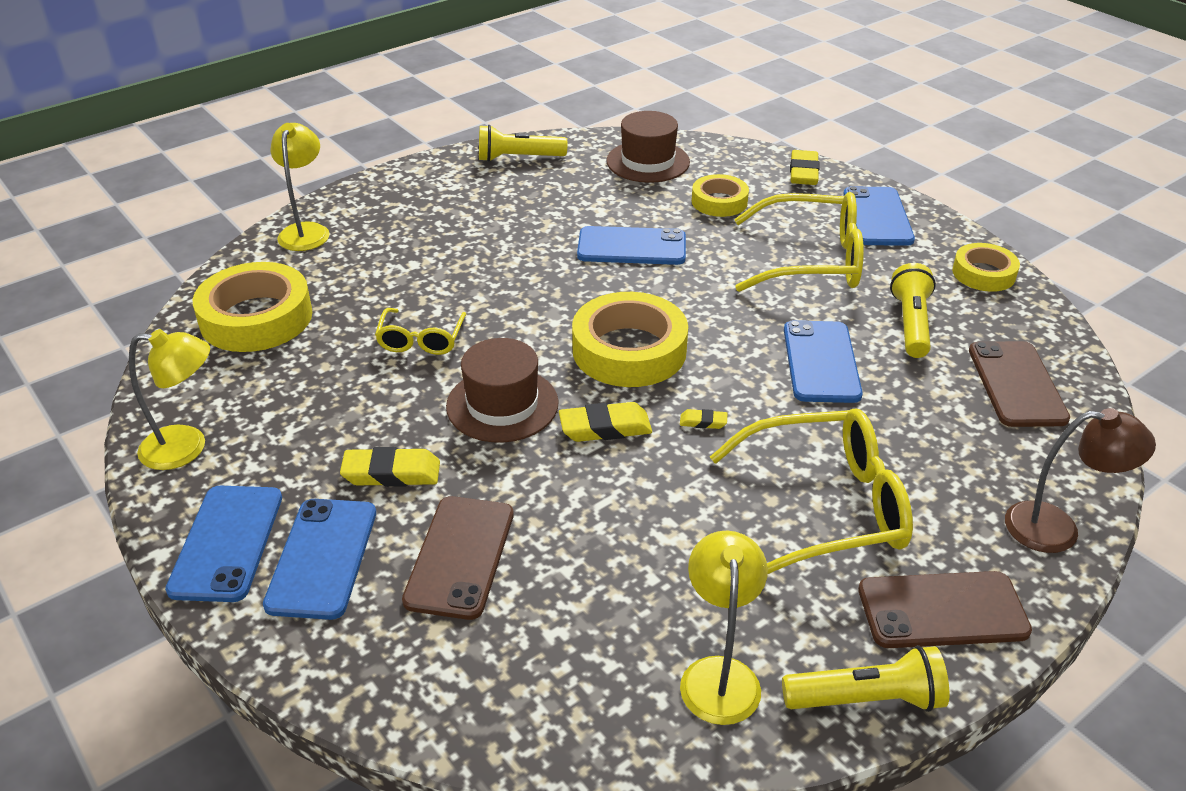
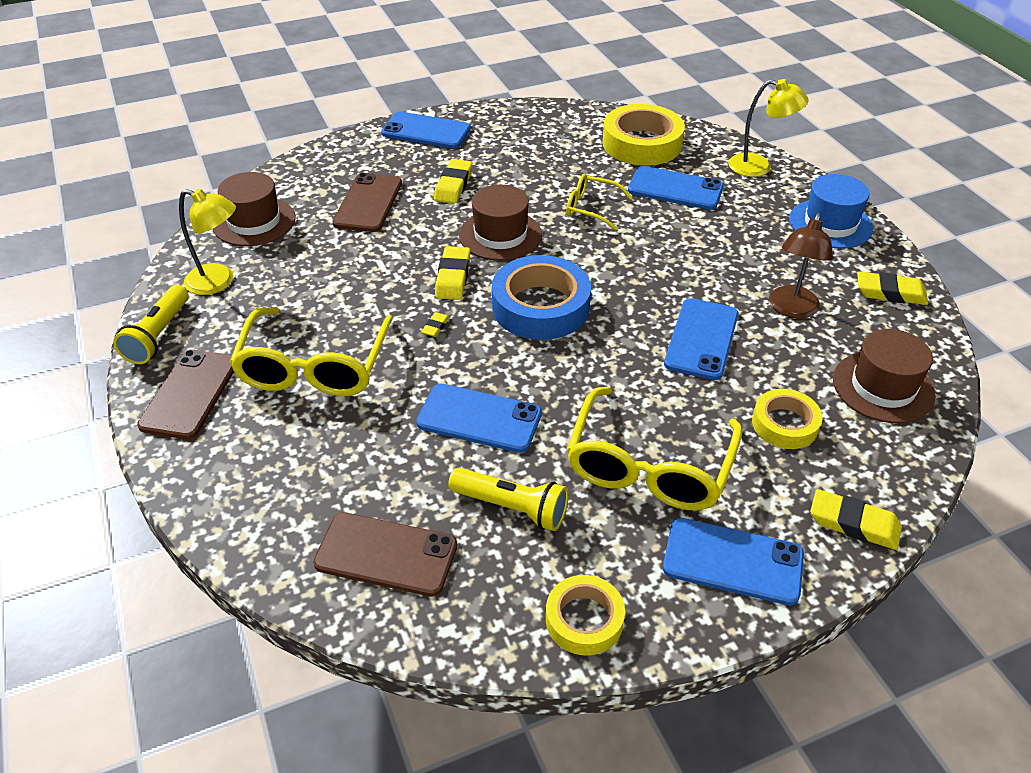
camera: 105 degrees right, 5 degrees up
yellow lamp [129,329,210,470] -> none
blue phone [263,499,376,620] -> blue phone moved to [628,166,724,210]
brown phone [402,496,514,620] -> brown phone turned 75 degrees clockwise [332,173,402,232]
yellow flashlight [479,125,567,162] -> yellow eraser [857,272,928,305]
yellow tape [572,292,688,387] -> blue tape [492,255,591,340]
brown lamp [1005,408,1156,553] -> brown lamp moved to [769,213,833,318]
none -> brown hat [213,172,295,246]
none -> blue hat [789,174,873,249]

